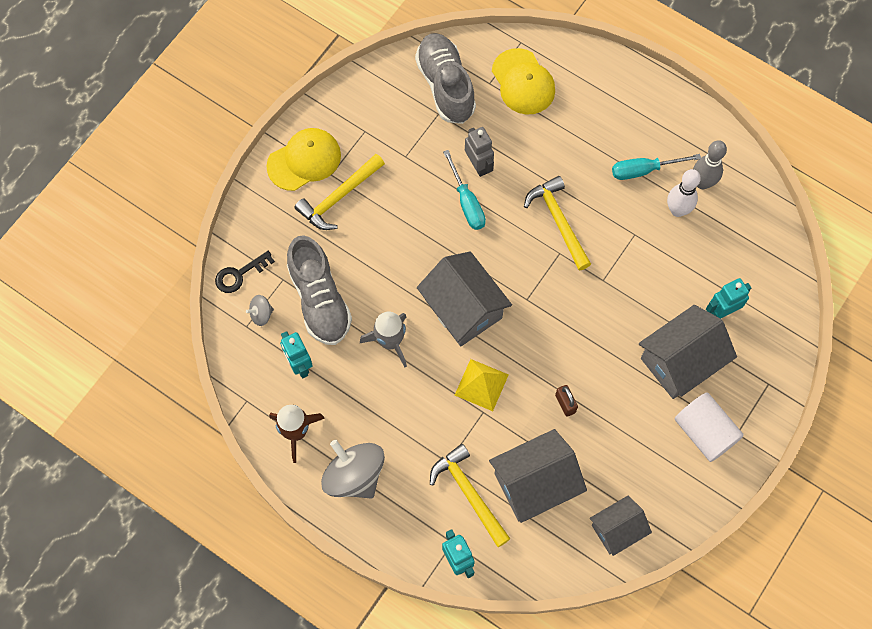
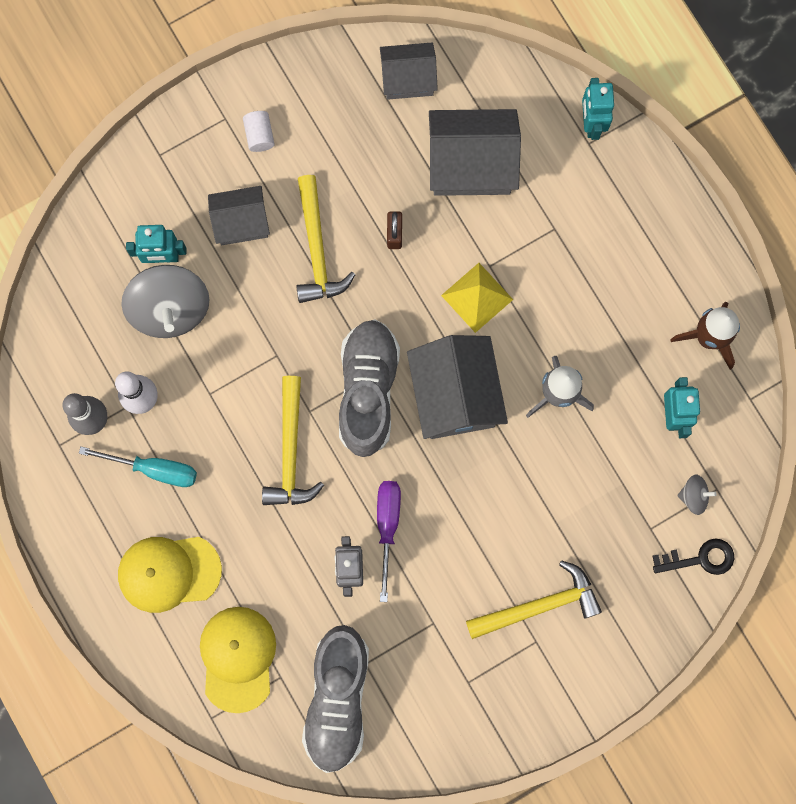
camera: 155 degrees left, 10 degrees up
yellow cap [266,128,341,191] -> yellow cap moved to [118,537,222,613]
grey shoe [287,235,352,345] -> grey shoe moved to [339,320,400,457]
grey spinning top [321,440,385,499] -> grey spinning top moved to [121,265,210,338]
yellow hammer [430,444,510,547] -> yellow hammer moved to [296,175,356,303]
turquoise screwdriver [443,150,486,230] -> purple screwdriver [377,481,401,602]
grey house [639,305,737,399] -> grey house [208,186,270,245], size x0.62
white cylinder [675,392,744,462] -> white cylinder [243,111,275,152], size x0.51

